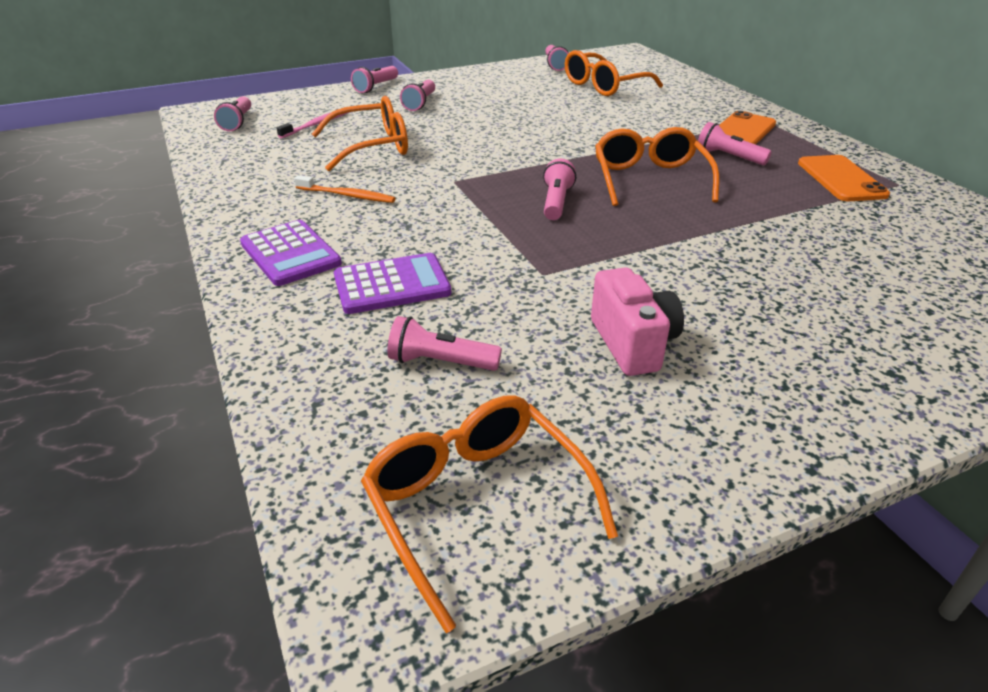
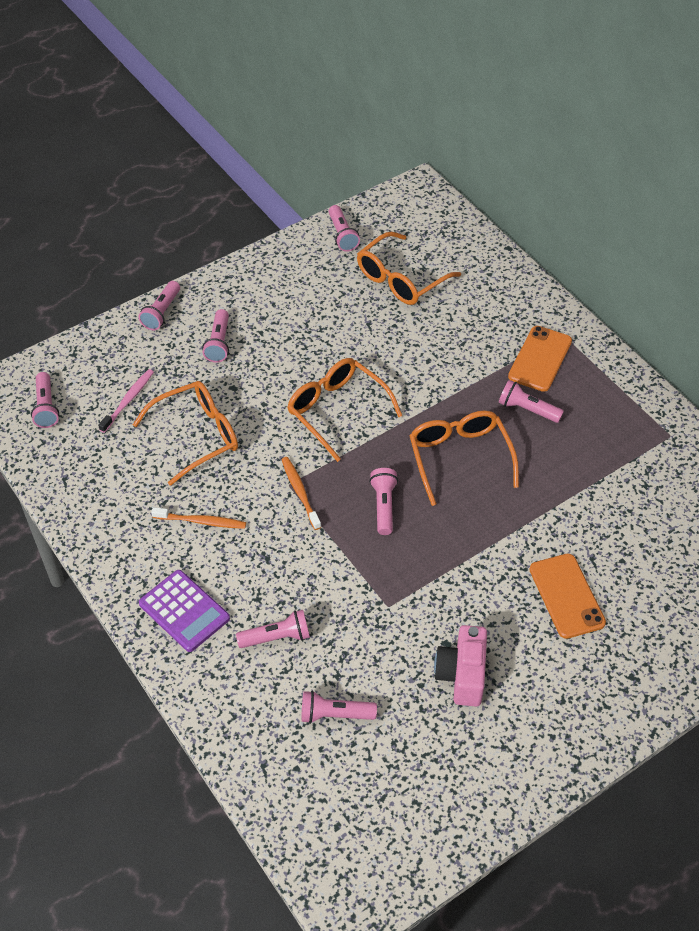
camera: 10 degrees left, 15 degrees up
purple calculator [334,253,451,314] -> pink flashlight [236,610,310,648]
orange glasses [361,395,618,633] -> orange glasses moved to [287,358,402,462]
pink camera [591,267,684,376] -> pink camera turned 150 degrees counterclockwise [434,625,487,707]
orange phone [798,155,890,201] -> orange phone moved to [529,554,606,639]
none -> orange toothbrush [281,457,321,530]

